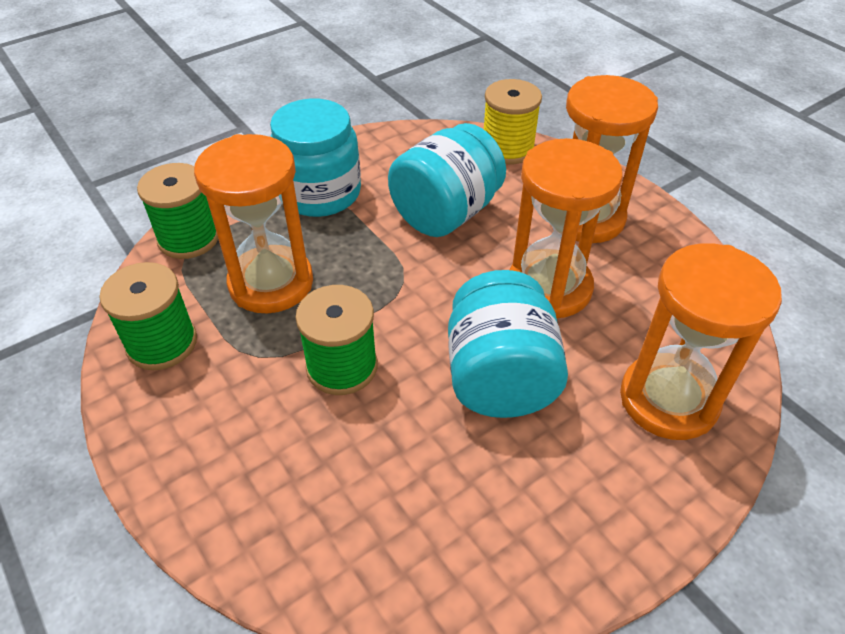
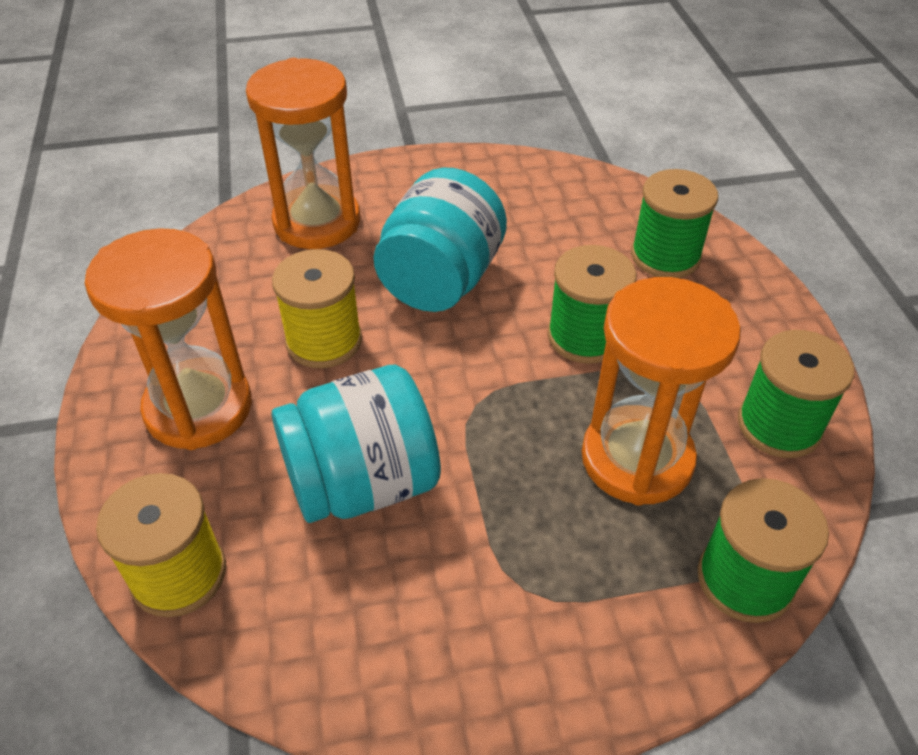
camera: 155 degrees left, 0 degrees up
turquoise jar [270,99,361,217] -> none
orange hourglass [510,138,623,318] -> yellow spool [272,249,362,368]
none -> green spool [631,169,718,278]

